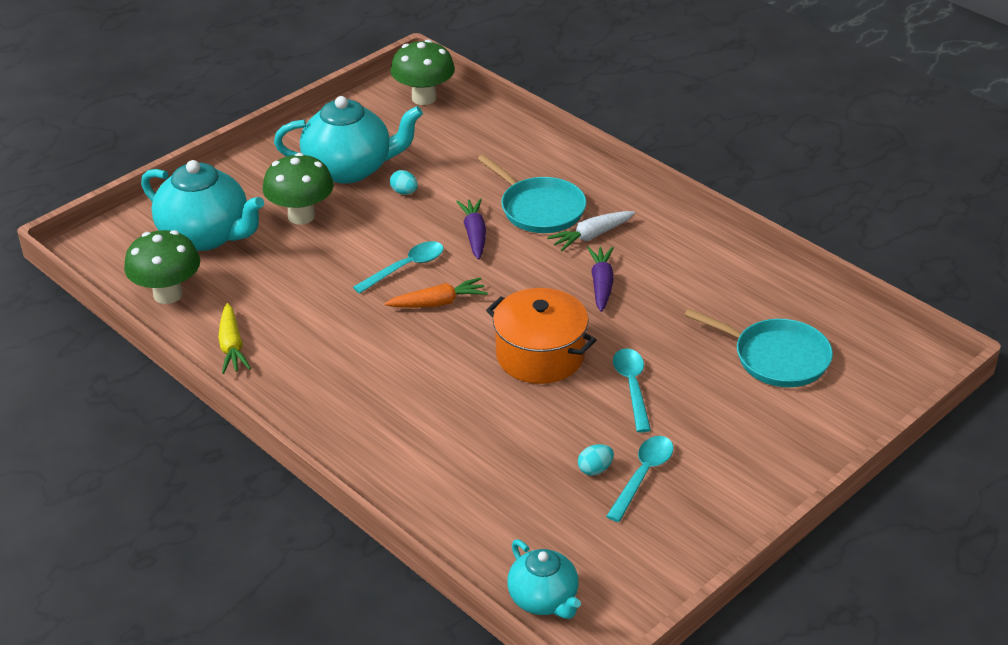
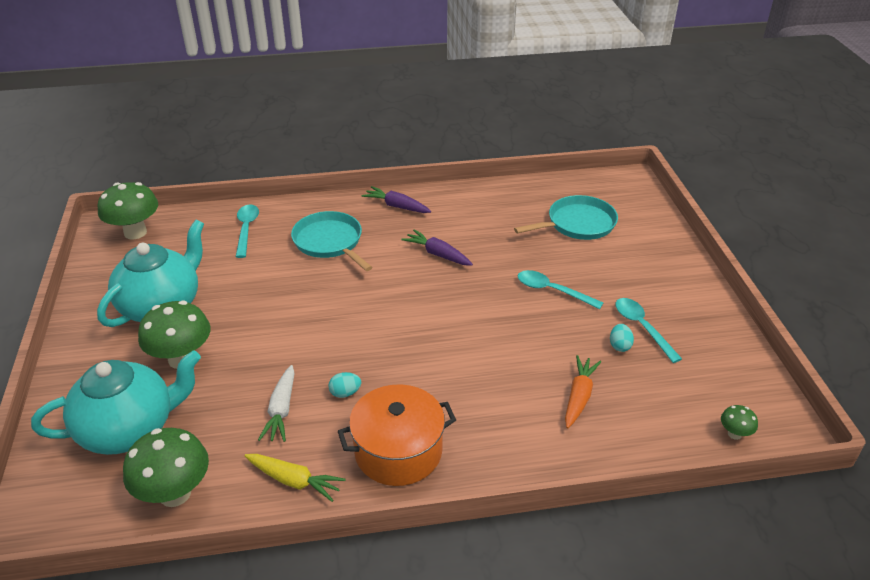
camera: 55 degrees left, 0 degrees up
turquoise spoon [353,241,444,294] -> turquoise spoon moved to [236,204,259,258]
orange carrot [385,277,488,308] -> orange carrot moved to [565,355,601,428]
turquoise egg [390,170,418,195] -> turquoise egg moved to [328,372,361,398]
purple carrot [456,198,486,260] -> purple carrot moved to [362,186,431,213]
turquoise pan [478,155,586,233] -> turquoise pan turned 120 degrees counterclockwise [291,211,372,271]
orange pot [486,288,596,384] -> orange pot moved to [338,385,456,486]
turquoise teapot [507,539,581,619] -> green mushroom [721,405,758,440]
white carrot [547,211,635,251] -> white carrot moved to [258,365,294,442]

